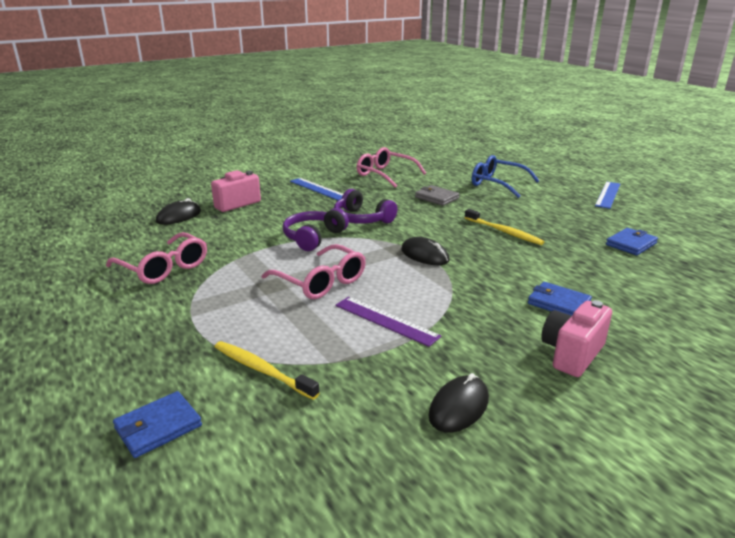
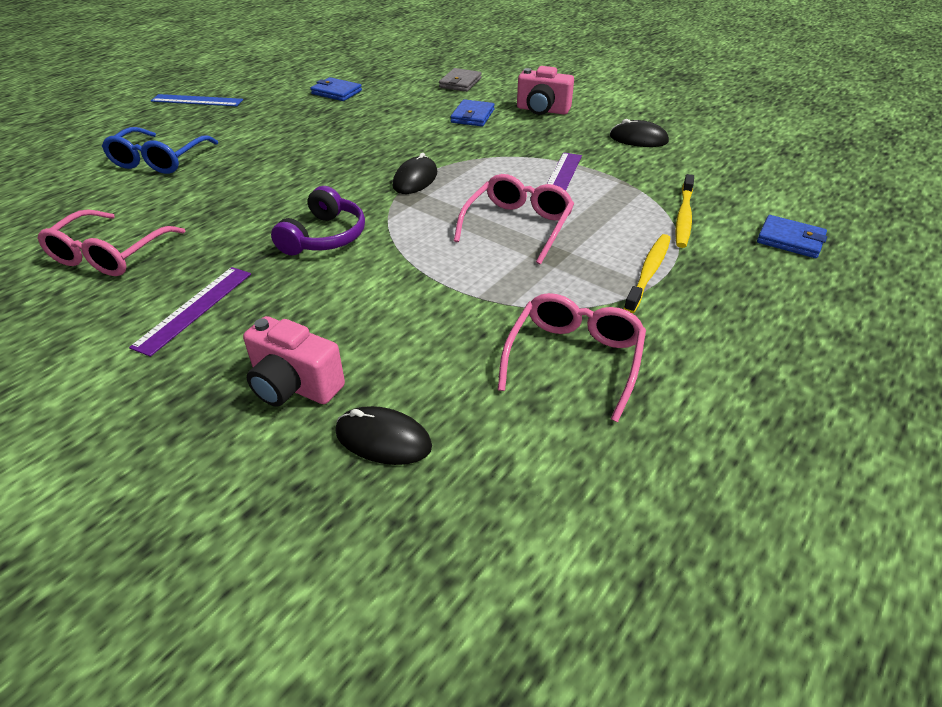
camera: 110 degrees left, 15 degrees up
purple headphones [283,208,349,251] -> none
blue ruler [290,178,343,200] -> purple ruler [129,267,251,357]
grey wallet [415,185,460,206] -> grey wallet moved to [439,68,482,92]
yellow toothbrush [465,209,544,245] -> yellow toothbrush moved to [624,234,671,313]

